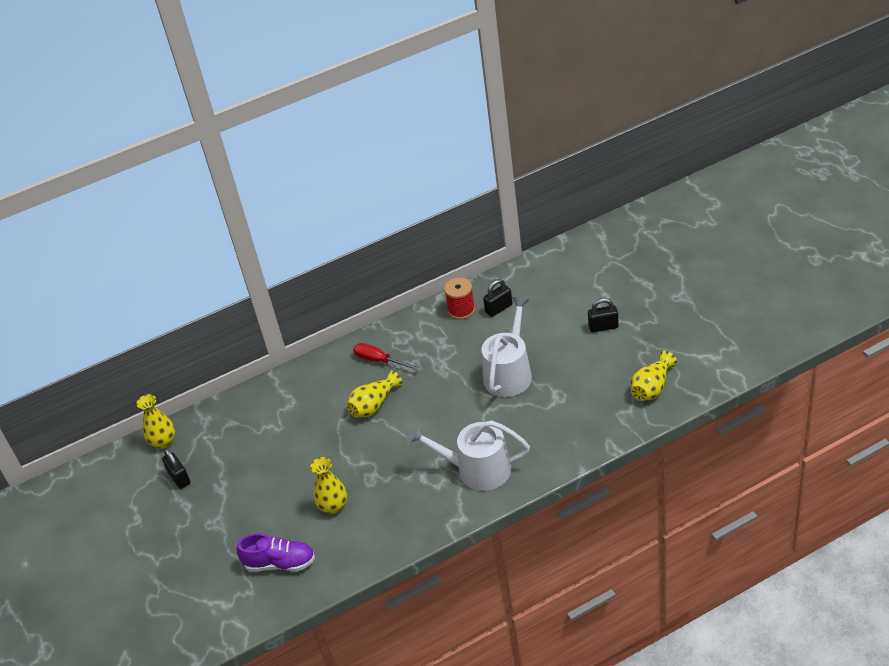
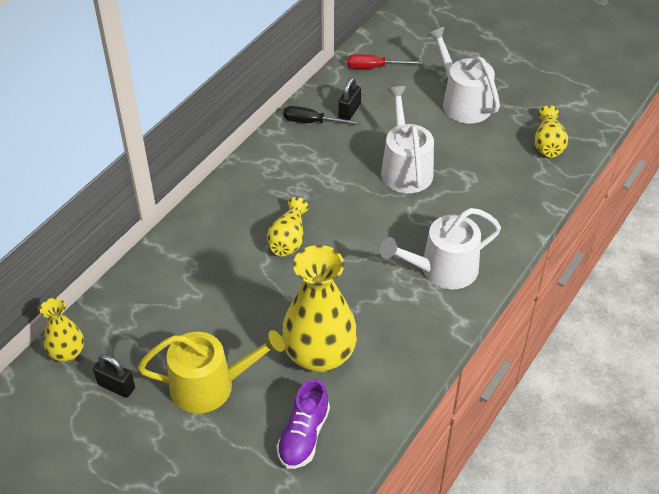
camera: 35 degrees left, 5 degrees up
purple shoe [237,533,315,571] -> purple shoe turned 135 degrees clockwise [277,379,330,469]
yellow vase [310,457,347,514] -> yellow vase [281,245,358,373], size x1.90
red screwdriver [353,343,420,371] -> red screwdriver moved to [347,54,422,69]
red spool [444,278,475,320] -> black screwdriver [284,106,362,125]
black padlock [588,298,619,333] -> white watering can [428,27,500,124]
none -> yellow watering can [138,330,285,414]

